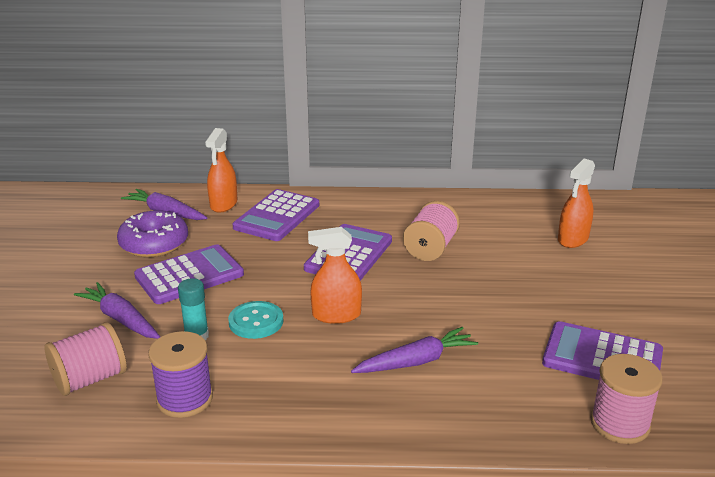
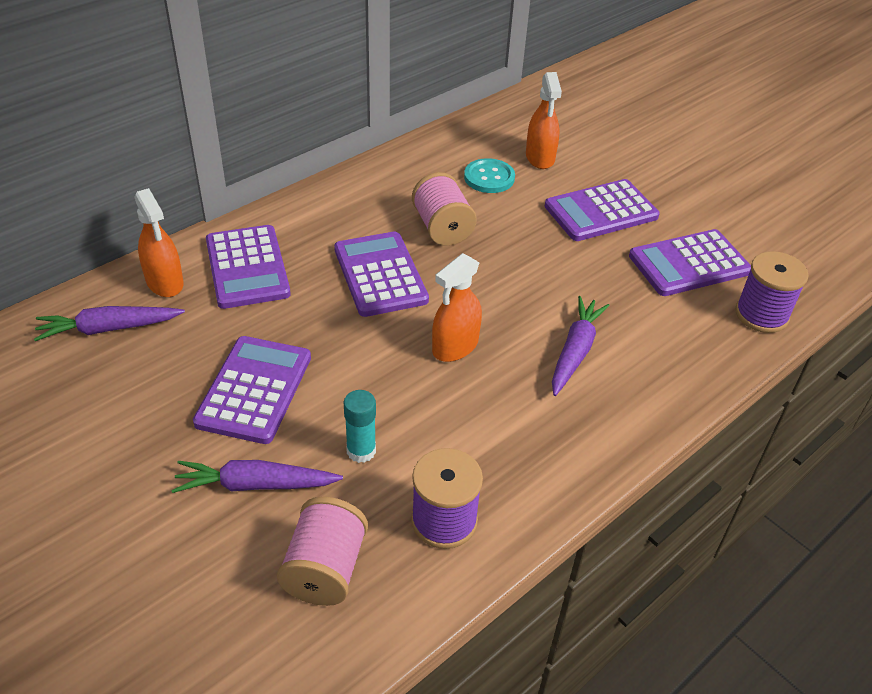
camera: 45 degrees left, 15 degrees up
purple donut [117,210,188,257] -> none
turquoise button [228,301,283,339] -> turquoise button moved to [464,158,515,193]
pink spool [590,354,663,444] -> purple spool [735,251,809,333]
none -> purple calculator [544,179,660,241]

